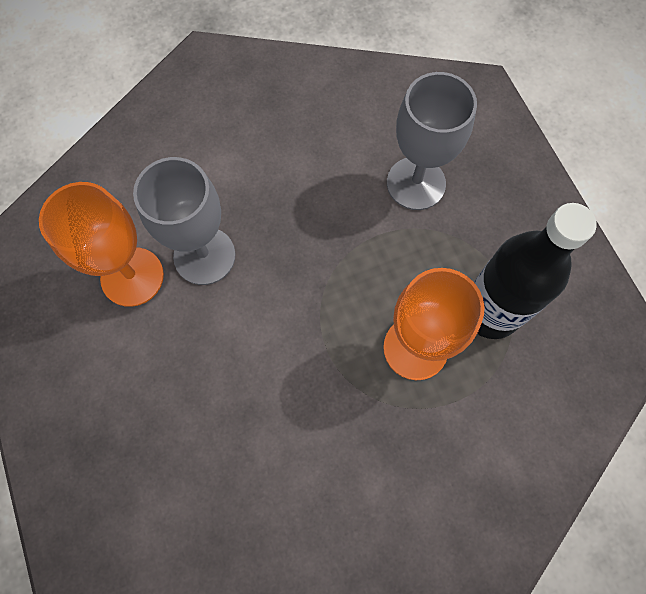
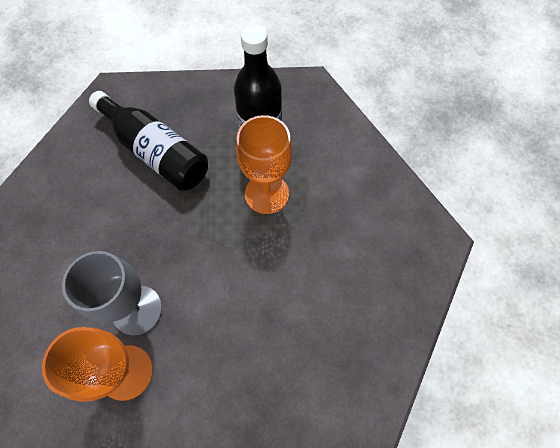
camera: 70 degrees left, 5 degrees down
grey goblet [387,72,477,210] -> black bottle [89,91,208,191]

